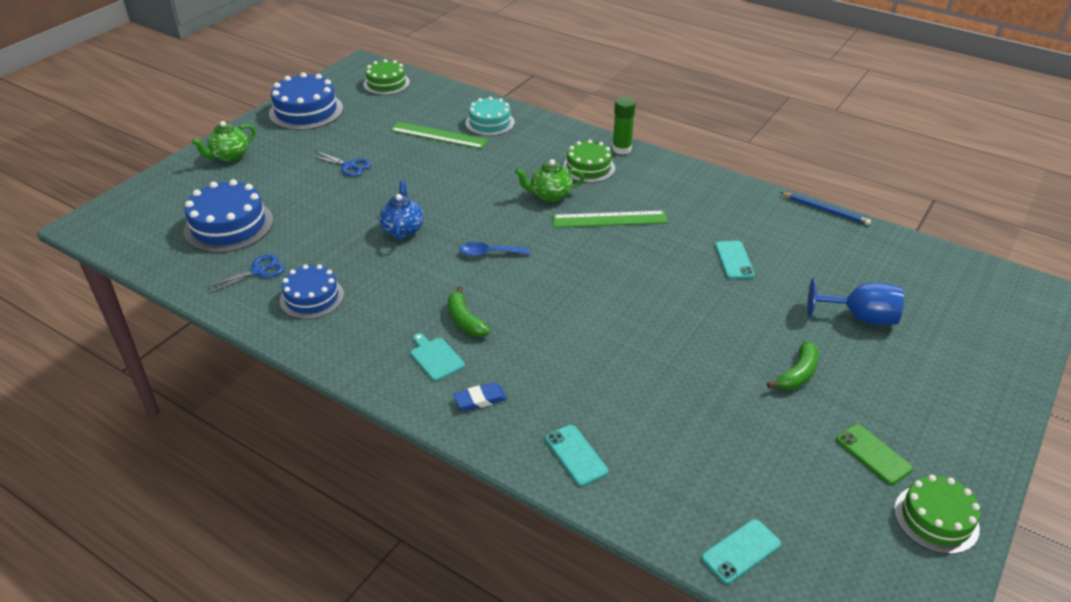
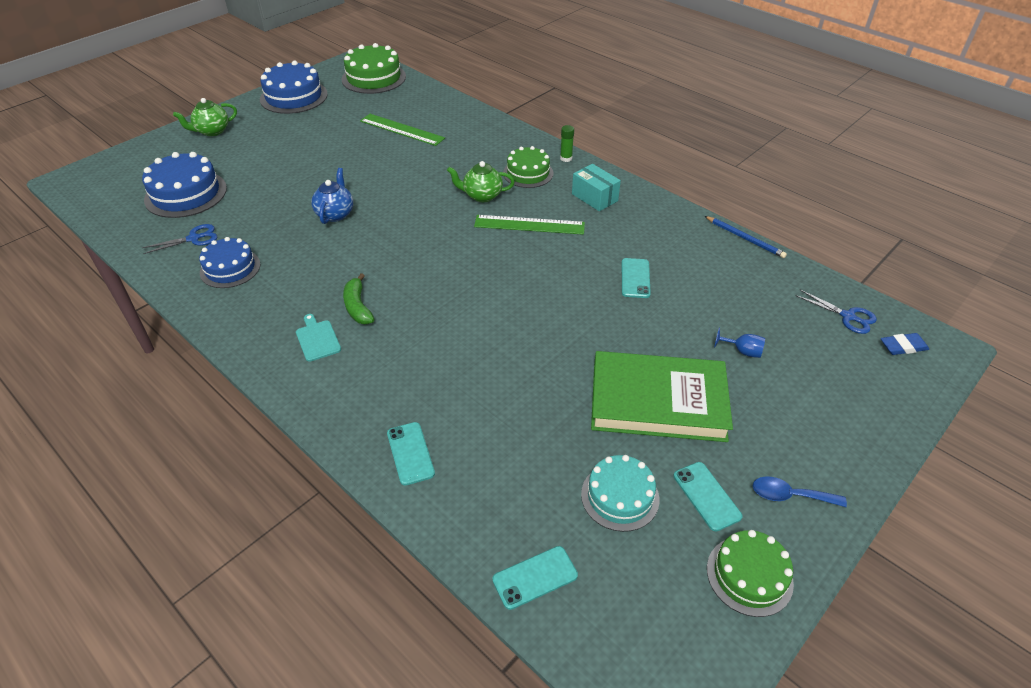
camera: 10 degrees right, 5 degrees up
blue scissors [310,151,371,177] -> blue scissors moved to [795,290,877,334]
green cake [363,59,410,95] -> green cake [342,43,406,94], size x1.51
blue eraser [453,383,507,411] -> blue eraser moved to [881,333,929,355]
blue spoon [460,242,530,256] -> blue spoon moved to [753,476,847,507]
turquoise cake [465,97,515,136] -> turquoise cake moved to [581,455,659,532]
green glue stick [612,97,636,155] -> green glue stick [560,125,574,162], size x0.66
green banana [767,341,819,390] -> green book [591,351,733,442]
blue goblet [807,278,904,325] -> blue goblet [714,328,765,358], size x0.53
green phone [836,424,913,485] -> turquoise phone [674,462,742,531]
none -> turquoise box [572,164,621,211]

